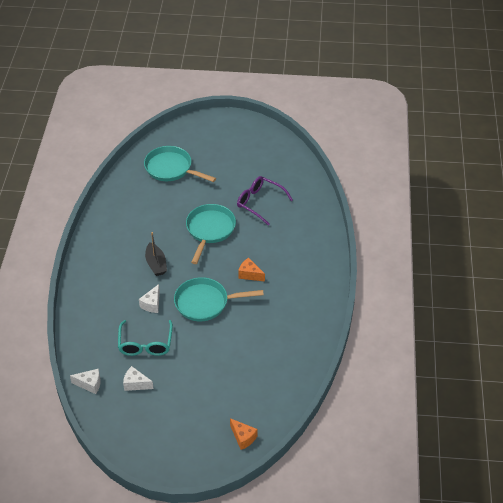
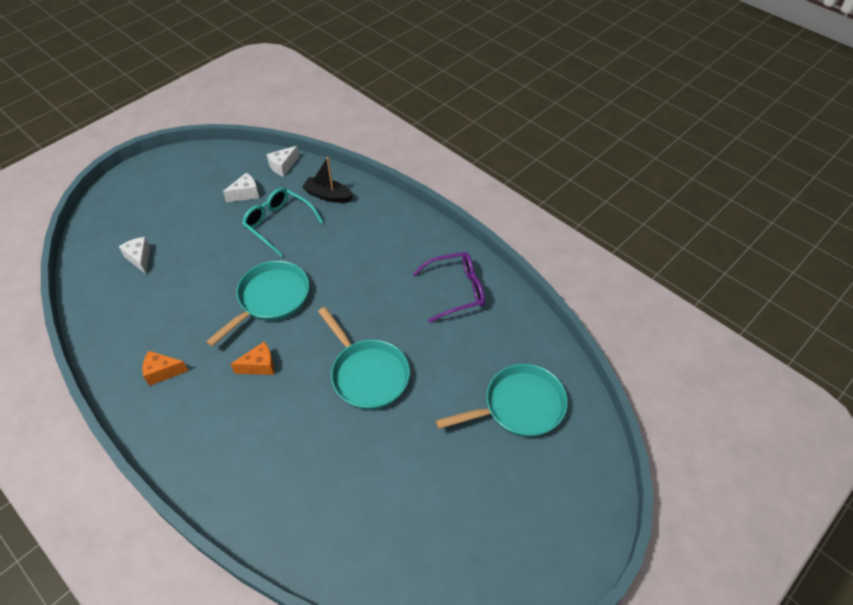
camera: 130 degrees right, 5 degrees up
white cheese [139,284,160,313] -> white cheese moved to [119,237,150,274]
black boat [145,232,167,276] -> black boat moved to [302,157,354,203]
orange cheese [230,418,257,450] -> orange cheese moved to [142,351,189,386]
purple glasses [237,176,293,226] -> purple glasses moved to [413,252,485,323]

